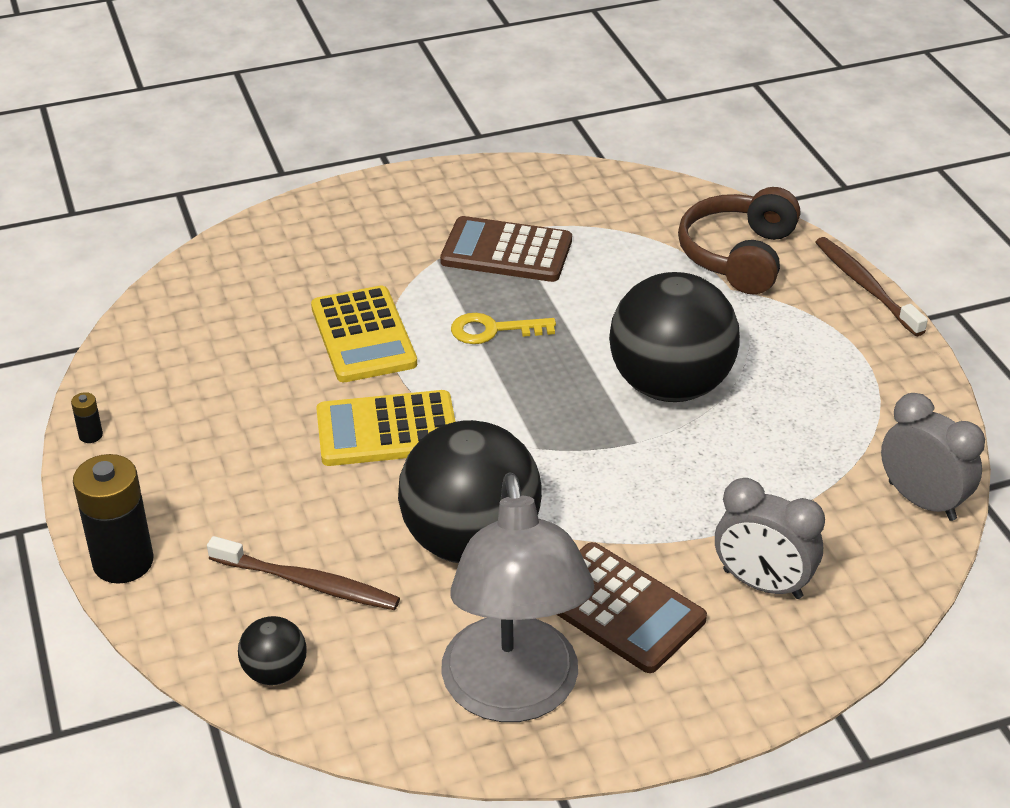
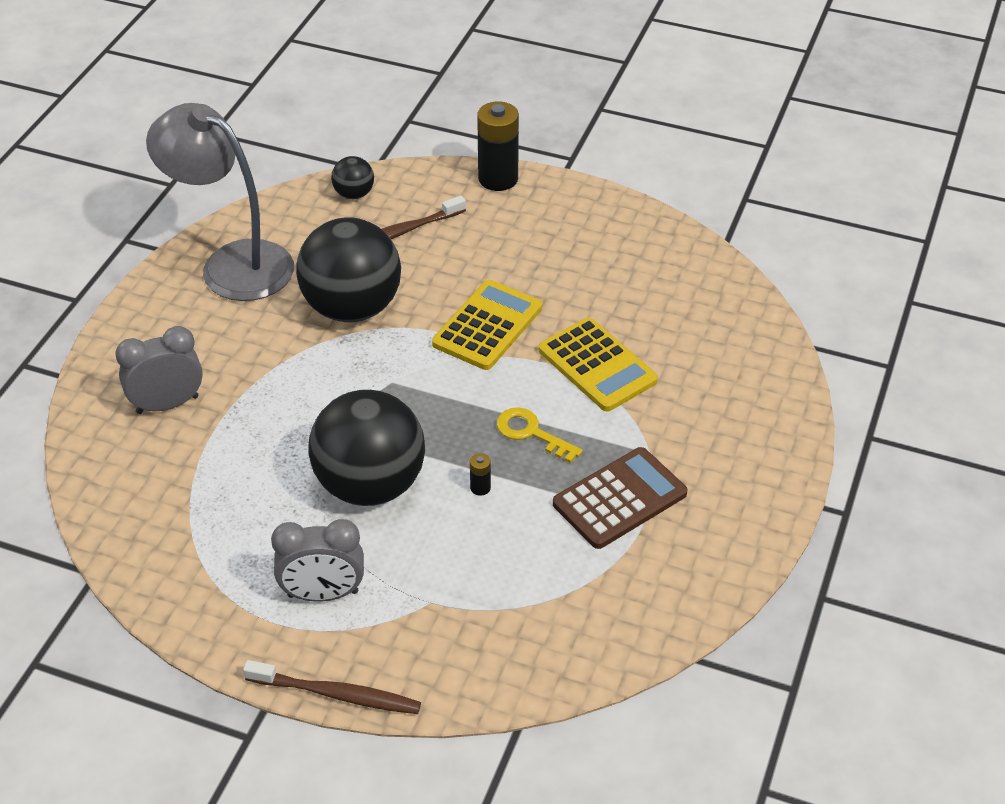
camera: 130 degrees right, 5 degrees up
black battery [71,392,103,443] -> black battery moved to [470,453,491,496]
yellow calculator [311,285,417,382] -> yellow calculator turned 150 degrees counterclockwise [539,318,658,411]
yellow key [451,313,556,344] -> yellow key turned 90 degrees counterclockwise [496,407,583,463]
brown calculator [556,542,707,673] -> none
brown headphones [678,187,800,294] -> none
grey clock [881,393,985,521] -> grey clock moved to [271,519,364,601]

